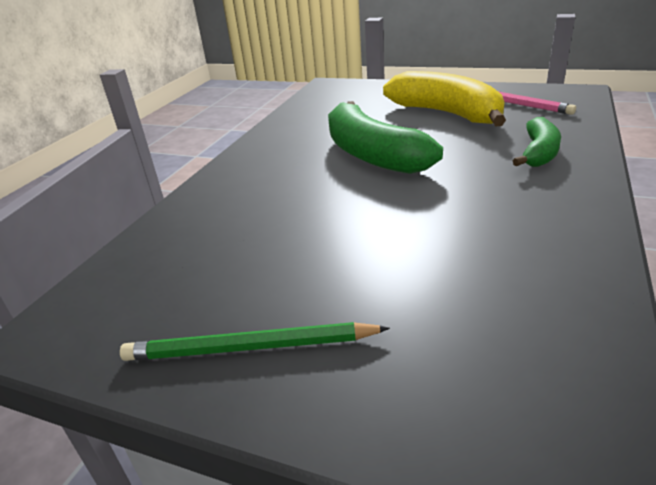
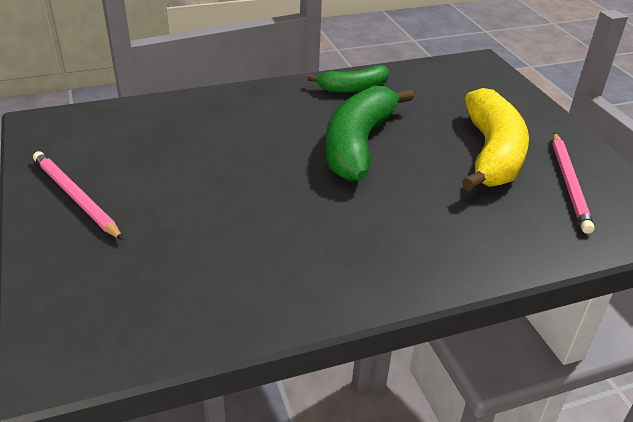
camera: 45 degrees right, 5 degrees up
green pencil [120,322,390,361] -> pink pencil [33,151,123,240]
green banana [513,117,561,167] -> green banana moved to [307,65,389,93]

